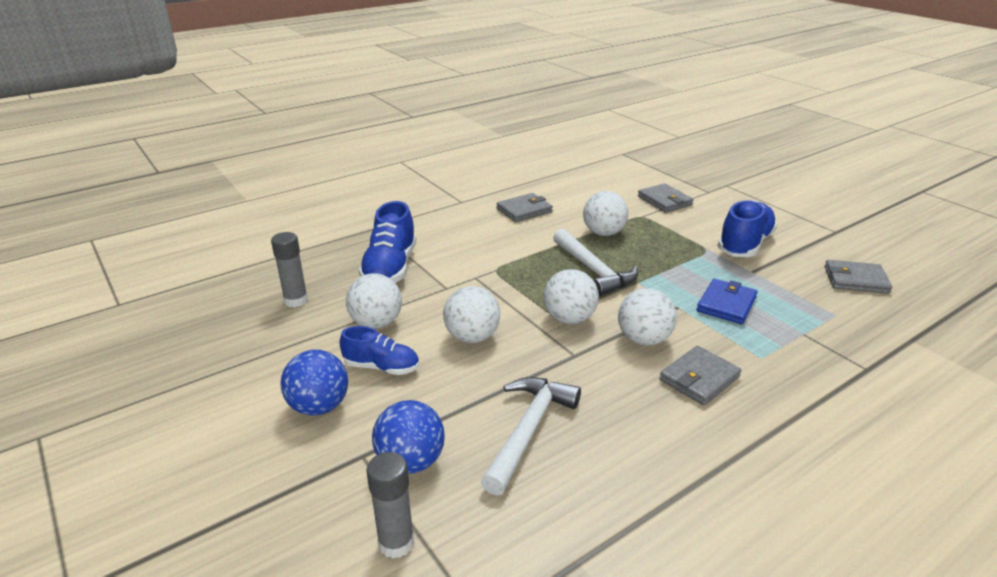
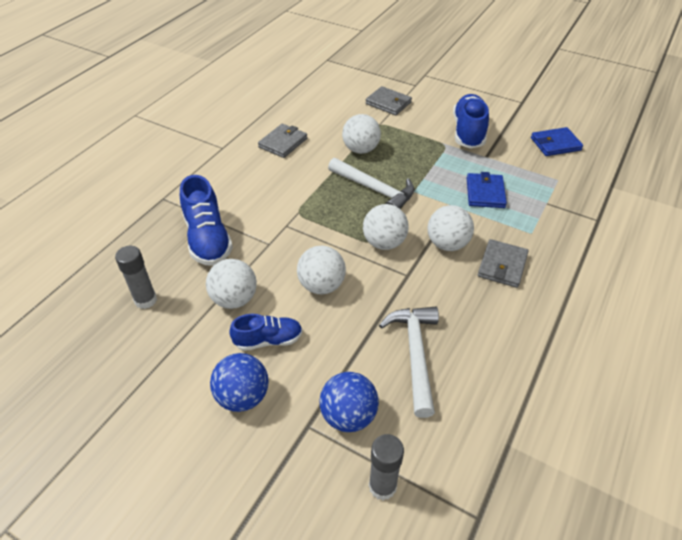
camera: 25 degrees left, 15 degrees up
grey wallet [825,260,892,294] -> blue wallet [531,127,583,156]

